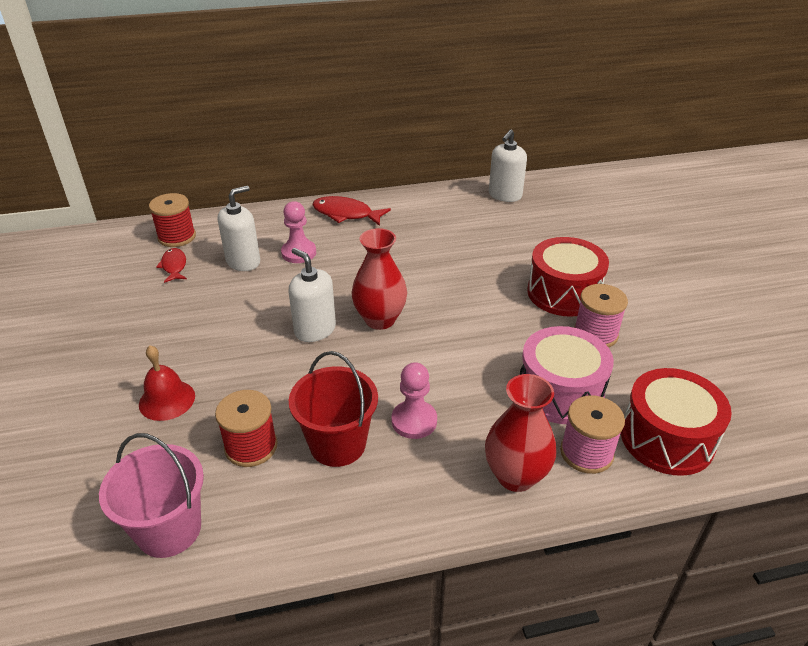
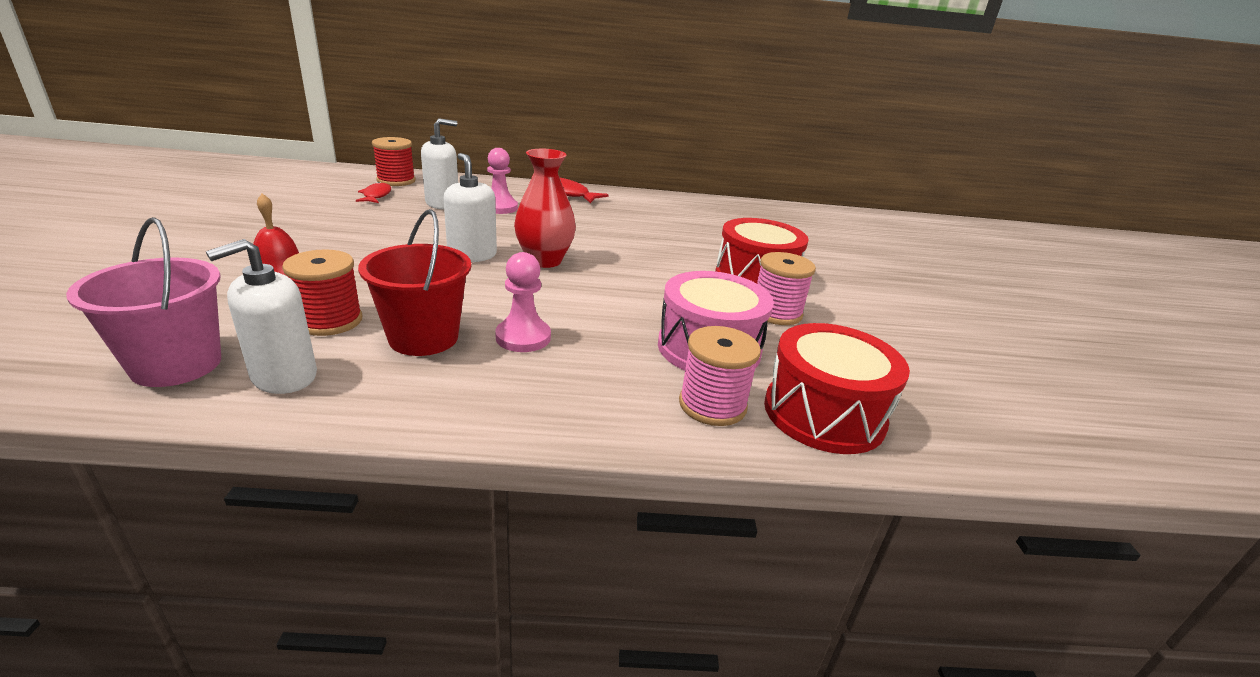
camera: 10 degrees right, 10 degrees down
red vase [485,374,556,492] -> none
white soap dispenser [489,129,527,202] -> white soap dispenser moved to [206,239,317,394]

